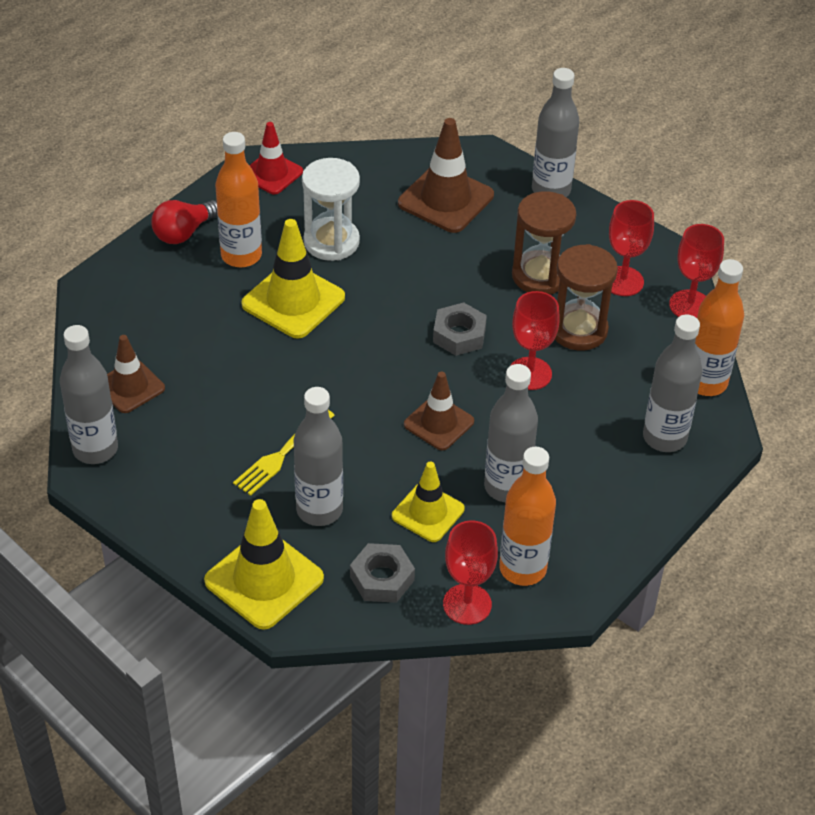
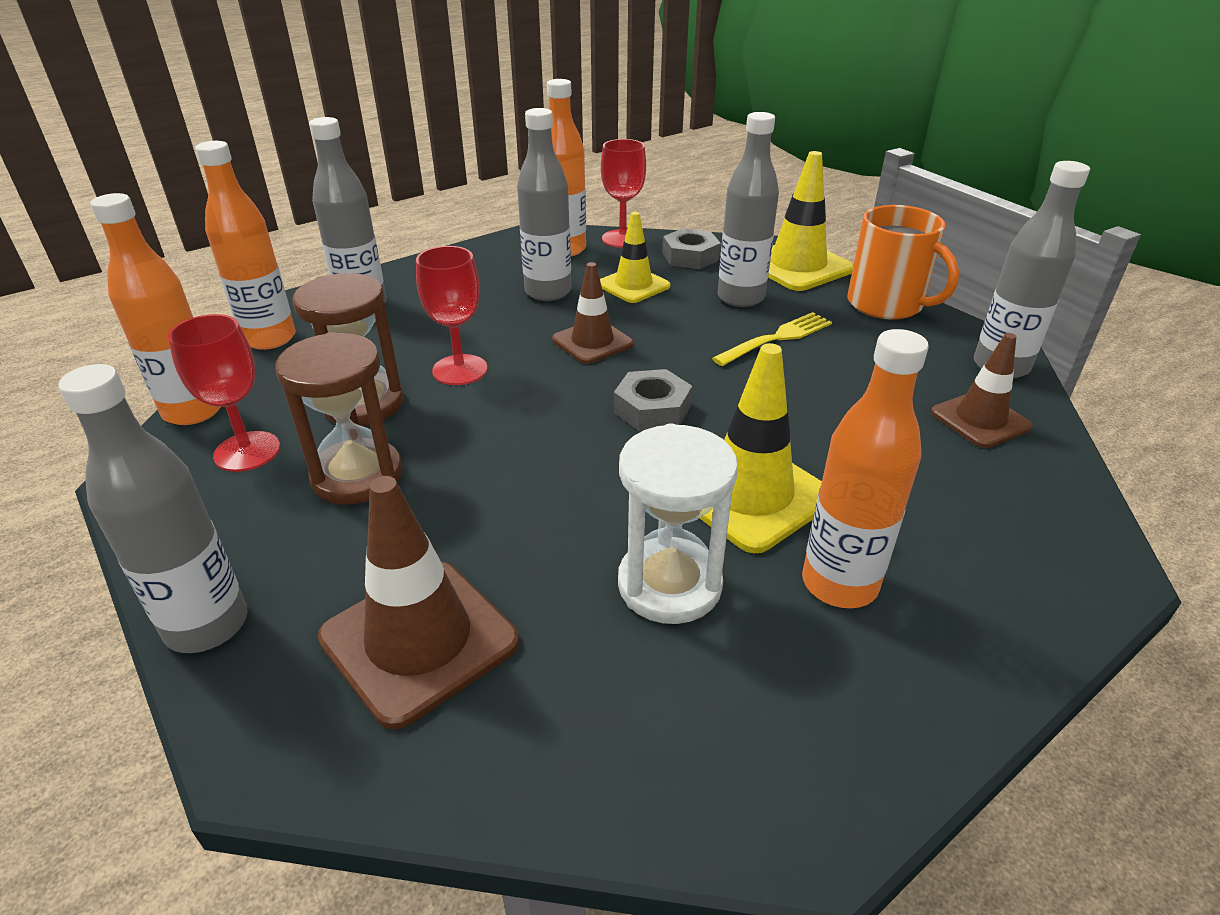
camera: 165 degrees left, 10 degrees down
red light bulb [151,200,217,244] -> none
red traffic cone [249,122,303,194] -> none
grey nut [433,302,487,356] -> grey nut moved to [614,369,692,431]
red goblet [669,224,724,318] -> orange bottle [90,193,221,425]
none -> orange mug [847,205,959,320]

